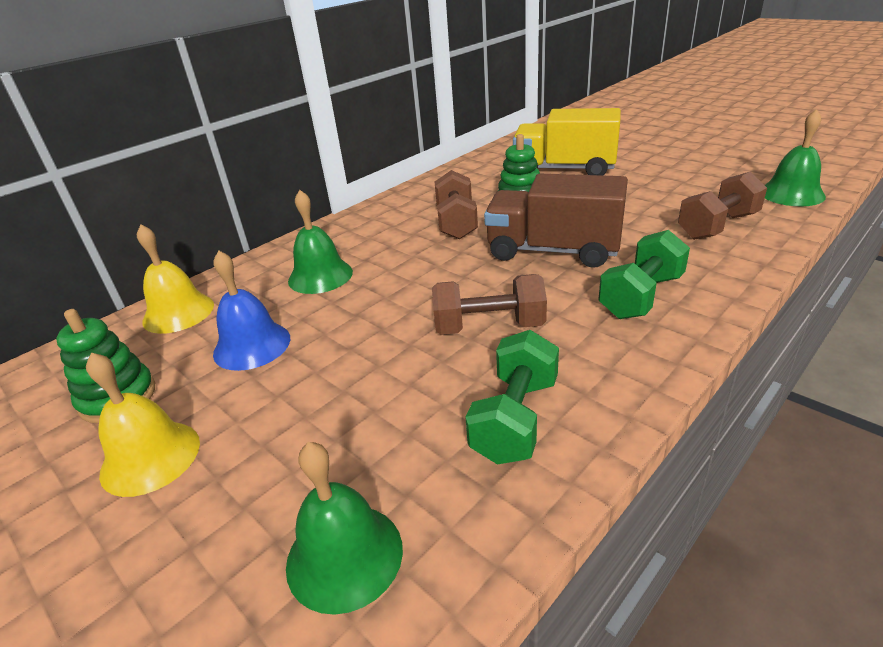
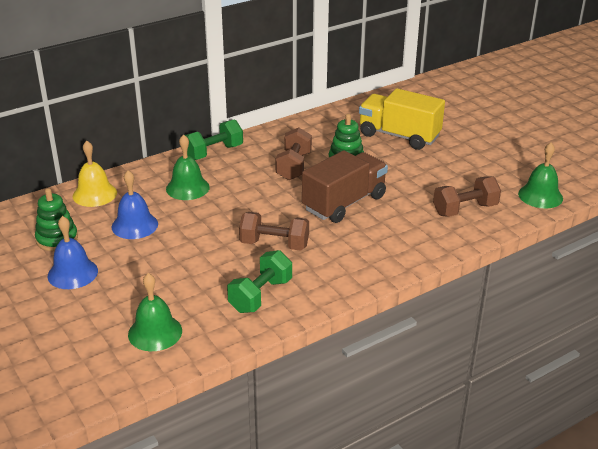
camera: 10 degrees right, 0 degrees up
yellow bell [86,352,200,497] -> blue bell [48,216,98,289]
brown truck [484,174,628,268] -> brown truck turned 105 degrees clockwise [302,150,388,223]
green dumbbell [598,230,690,319] -> green dumbbell moved to [185,119,243,160]

